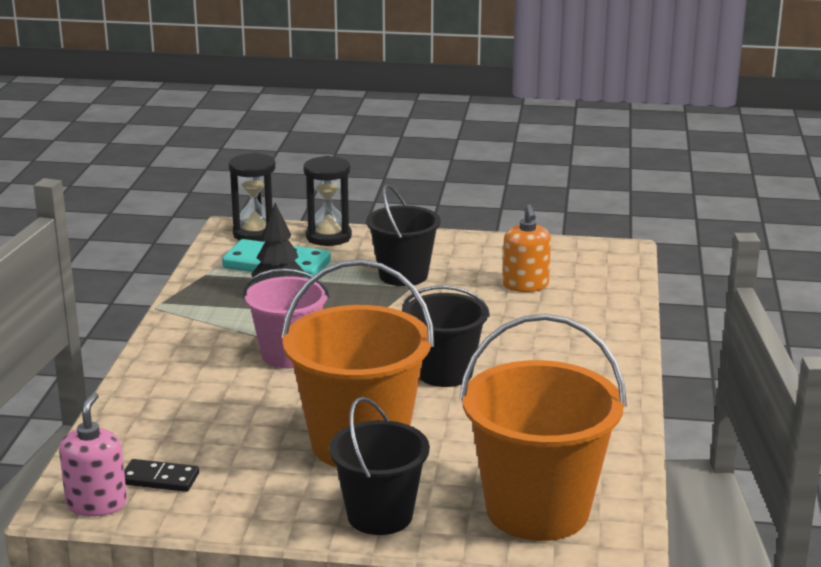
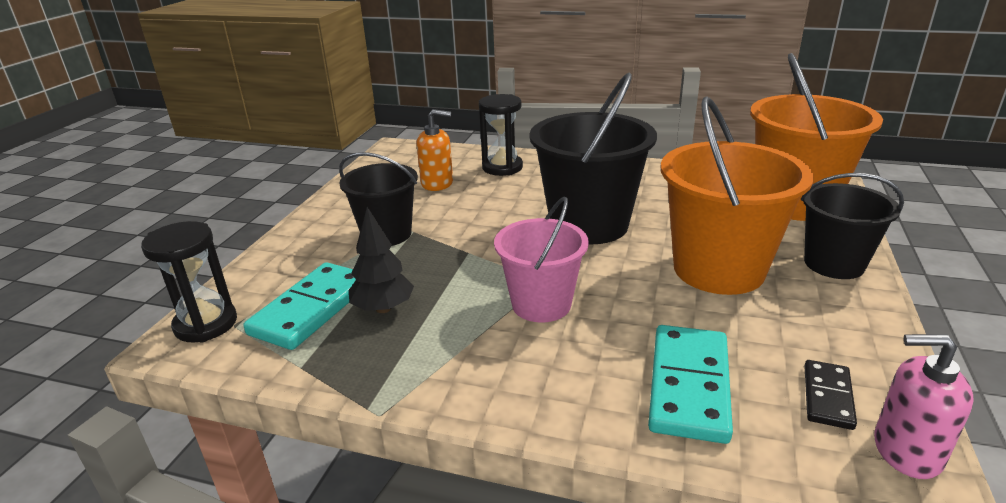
camera: 80 degrees left, 5 degrees up
black hourglass [303,156,352,246] -> black hourglass moved to [479,94,523,176]
black bucket [402,285,490,387] -> black bucket [529,73,657,244], size x1.59
none -> turquoise domino [648,325,733,444]

